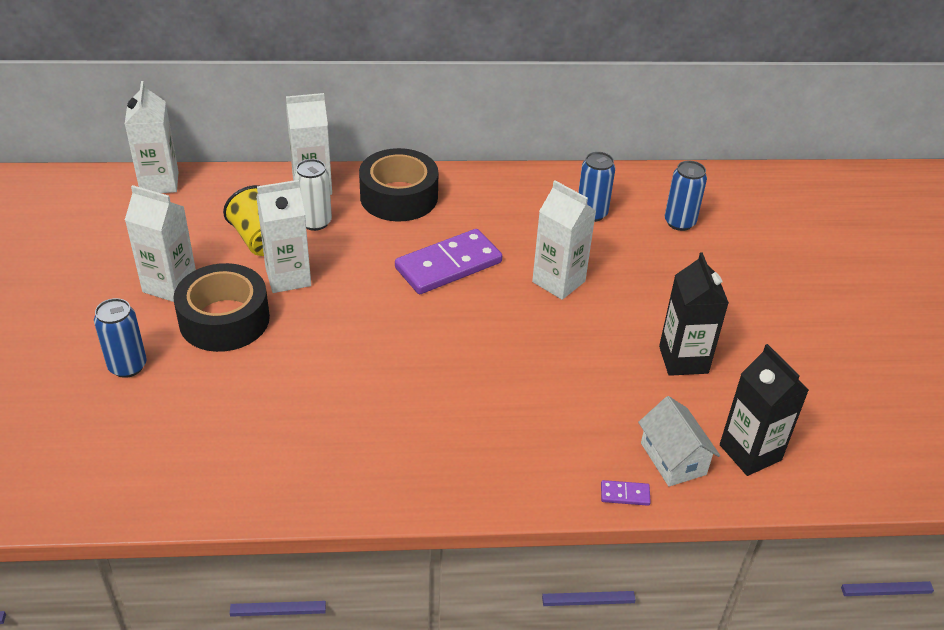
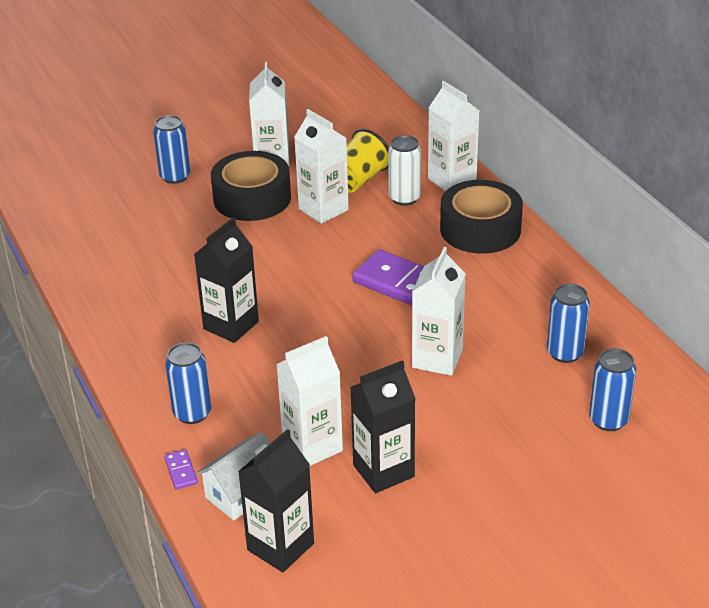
camera: 70 degrees right, 5 degrees down
white carton [125,81,179,193] -> white carton moved to [276,336,343,466]
none -> blue can [165,342,211,424]
none -> black carton [194,217,259,343]

